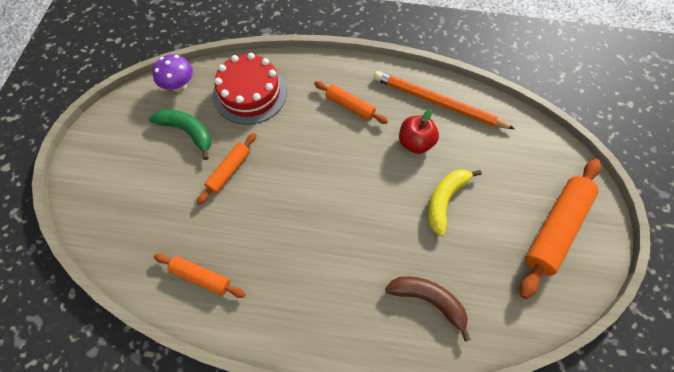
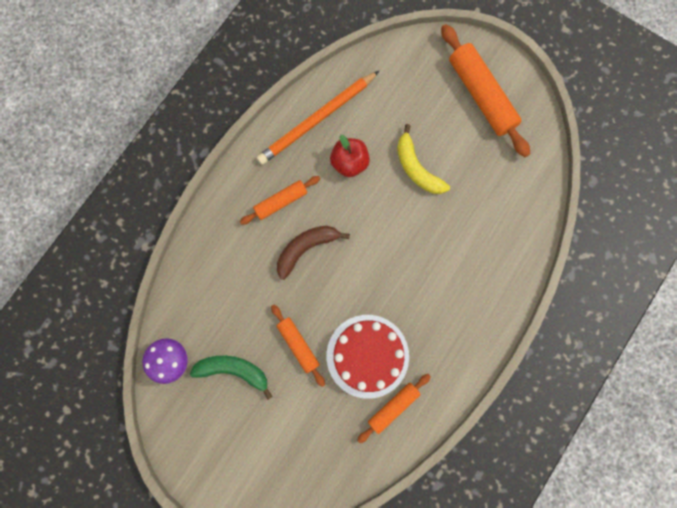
camera: 65 degrees left, 15 degrees up
green banana [149,109,211,160] -> green banana turned 45 degrees clockwise [190,356,273,399]
red cake [213,53,287,125] -> red cake moved to [327,315,409,399]
brown banana [385,276,471,342] -> brown banana moved to [277,226,350,280]

